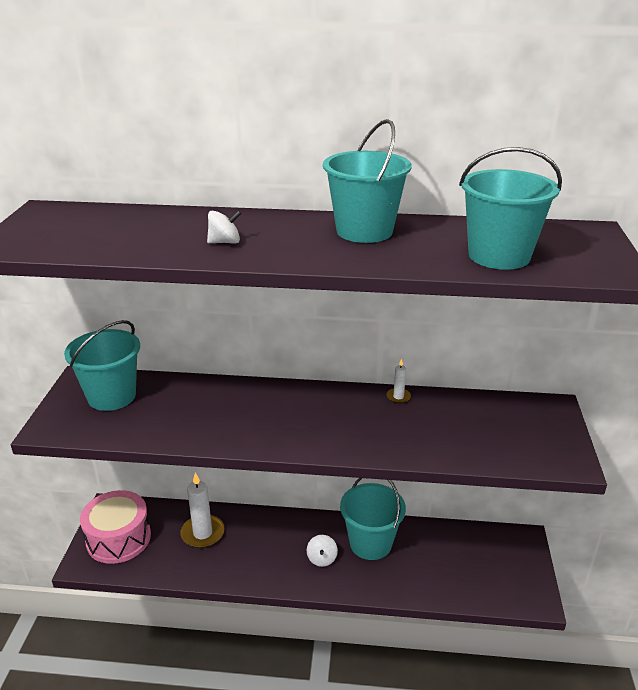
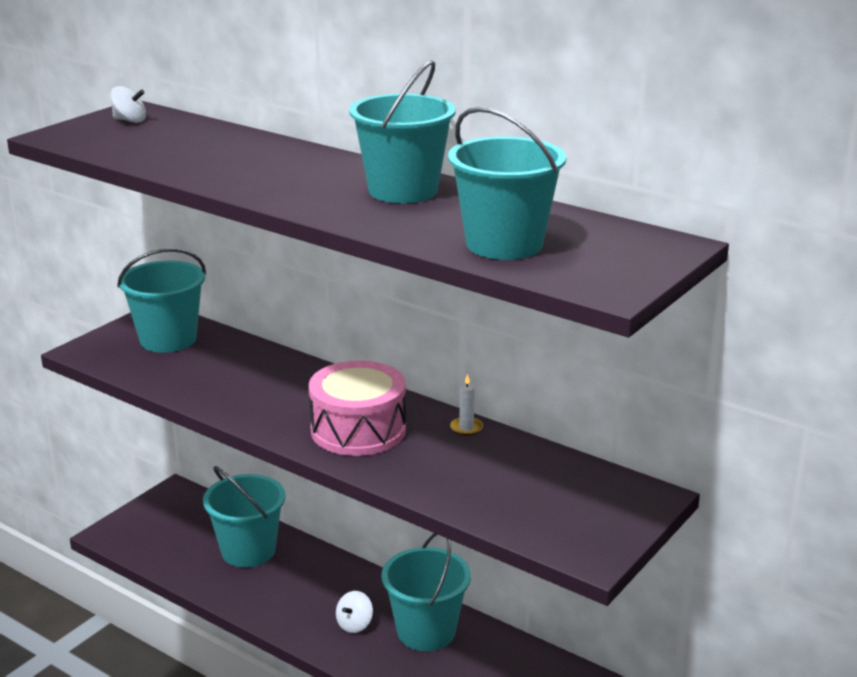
camera: 30 degrees right, 5 degrees down
pink drum [80,490,151,564] -> pink drum moved to [309,360,406,456]
white candle [181,472,224,548] -> turquoise bucket [203,466,286,567]
white spinning top [207,210,241,243] -> white spinning top moved to [110,86,146,123]

